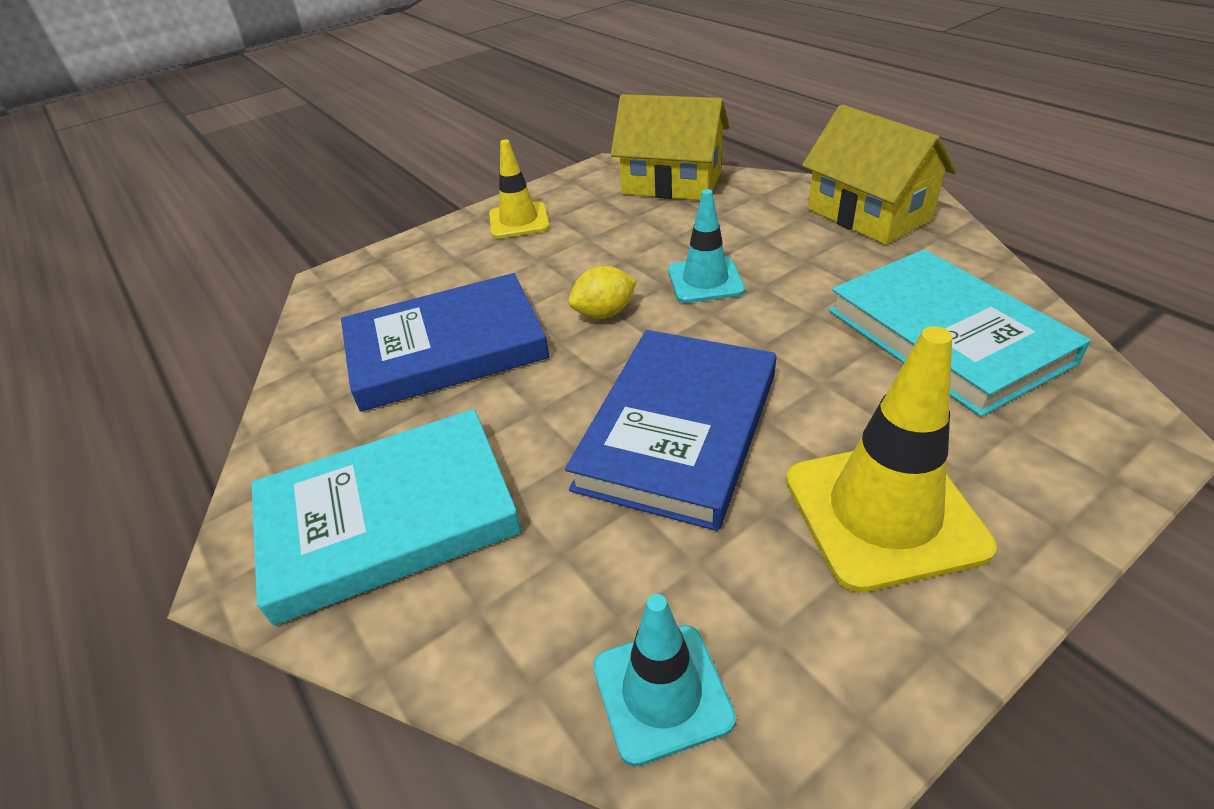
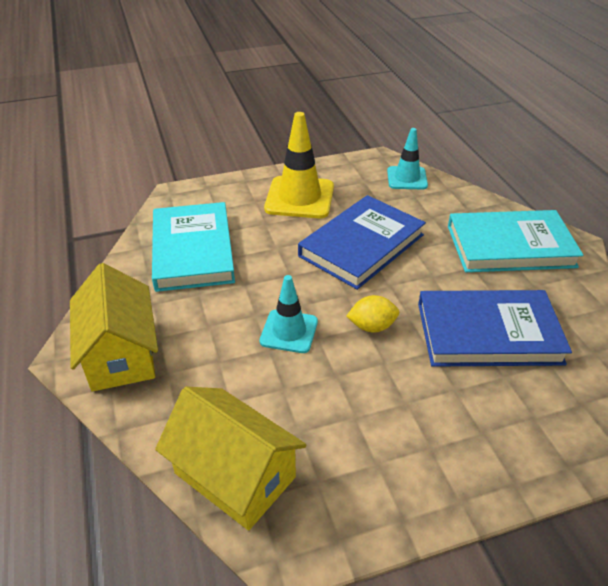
camera: 165 degrees left, 0 degrees up
yellow traffic cone [489,139,550,239] -> none

